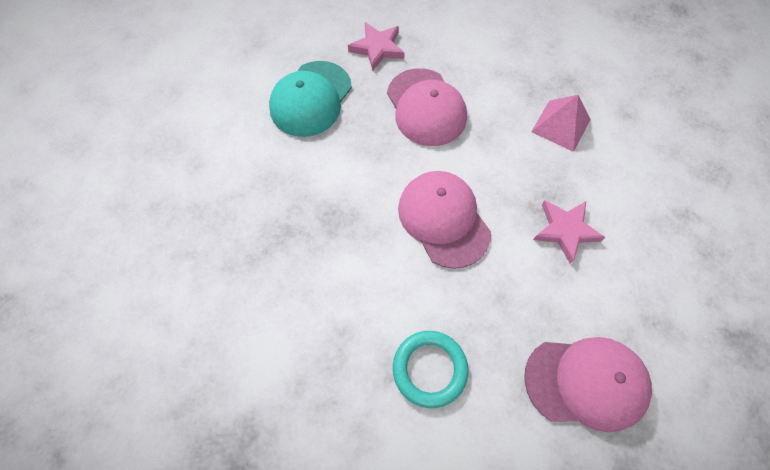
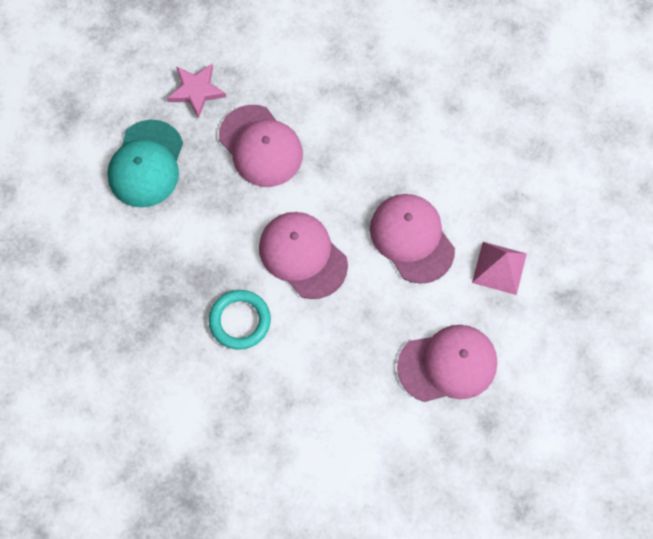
camera: 15 degrees left, 5 degrees up
turquoise ring [393,331,469,408] -> turquoise ring moved to [209,290,271,350]
pink pyramid [531,95,591,152] -> pink pyramid moved to [472,242,527,295]
pink star [533,200,605,264] -> pink cap [370,194,455,284]

